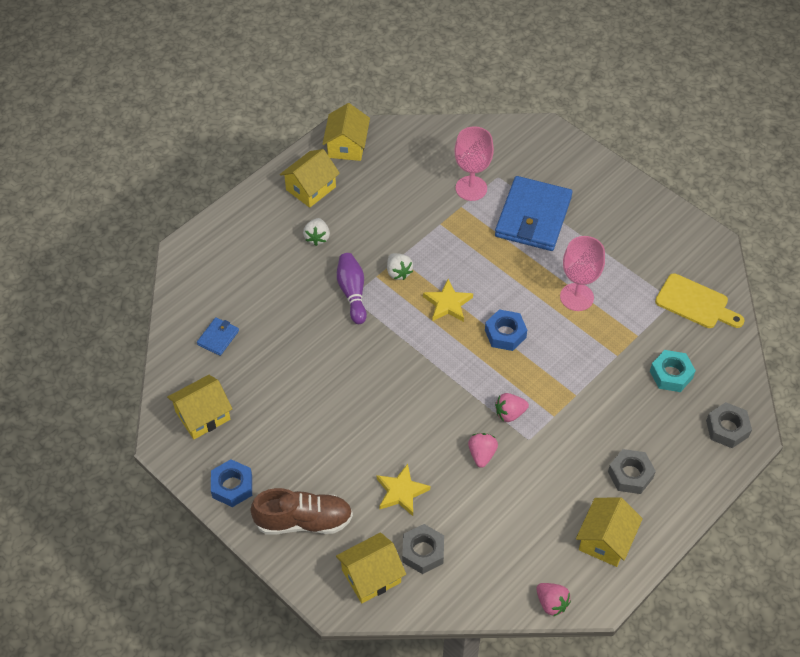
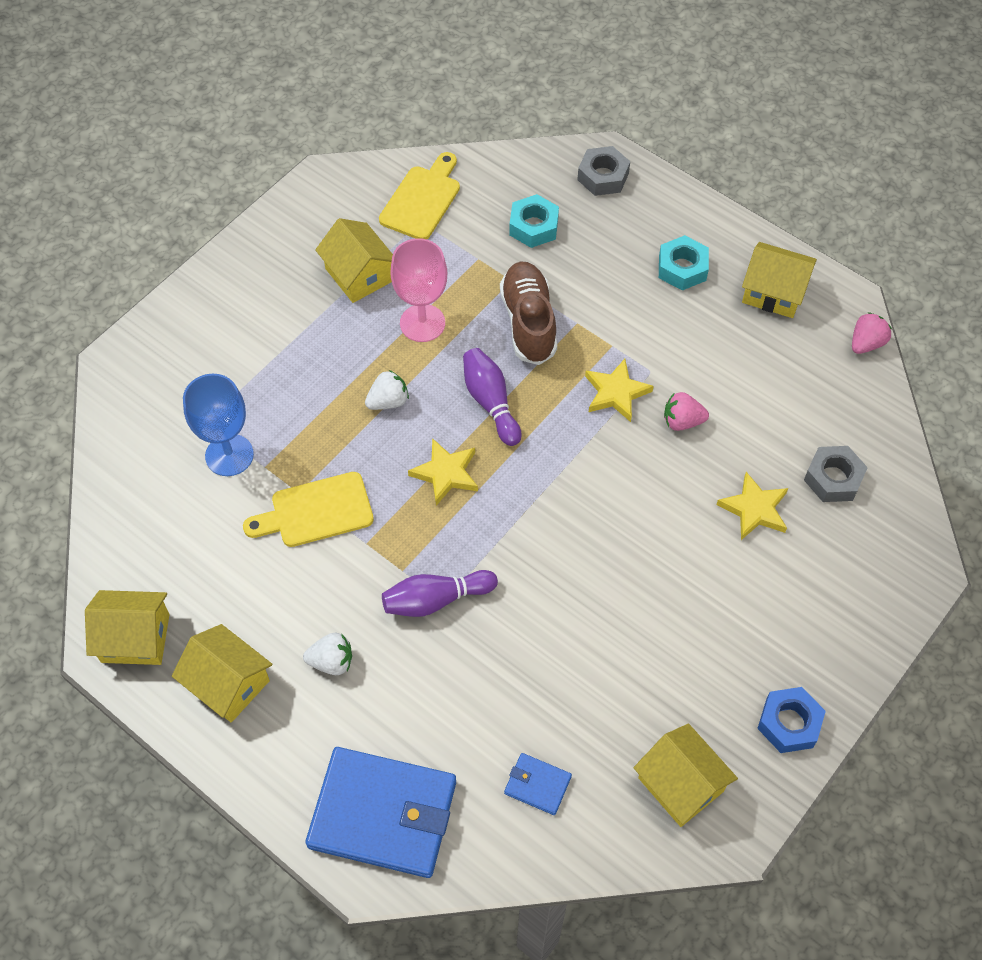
camera: 95 degrees left, 5 degrees up
brown shoe [250,488,353,534] -> brown shoe moved to [500,261,557,365]
yellow house [336,532,406,603] -> yellow house moved to [315,218,393,303]
white strawberry [387,253,413,280] -> white strawberry moved to [365,370,409,410]
pink goblet [454,126,494,201] -> blue goblet [183,374,254,476]
blue nut [485,309,527,351] -> purple bowling pin [463,348,522,446]
blue wallet [495,176,572,251] -> blue wallet moved to [306,747,456,878]
pink strawberry [495,393,529,422] -> yellow star [585,359,654,422]
grey nut [608,449,656,494] -> turquoise nut [659,235,709,291]
none -> yellow cutting board [243,472,374,547]

